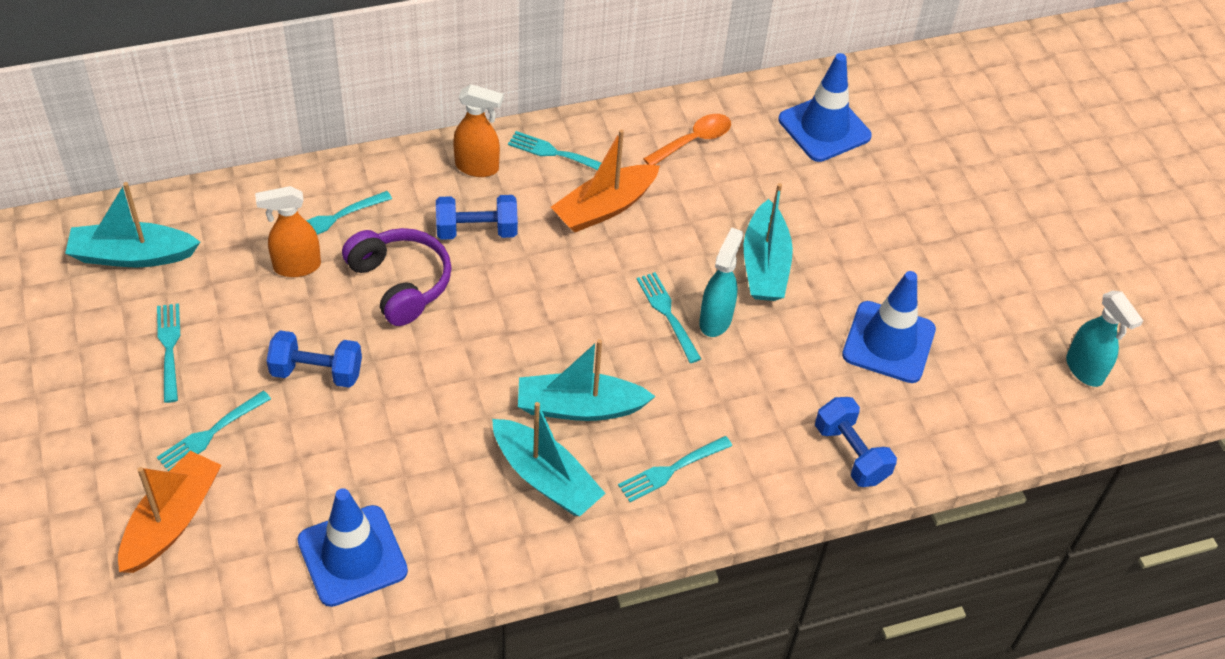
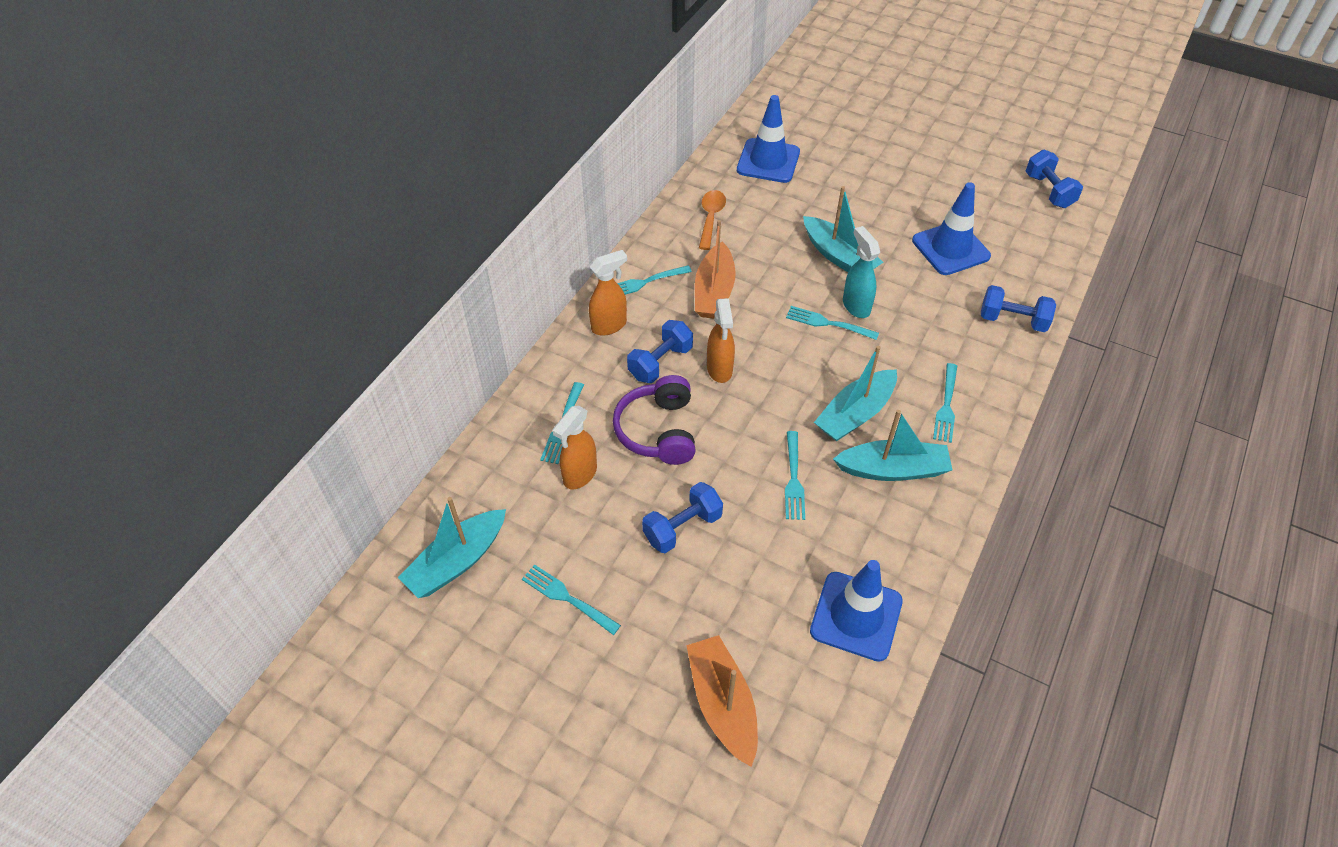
camera: 40 degrees left, 0 degrees up
turquoise fork [157,391,271,471] -> turquoise fork moved to [785,431,805,520]
purple headphones [342,228,451,326] -> purple headphones turned 105 degrees counterclockwise [613,375,695,465]
turquoise spray bottle [1066,291,1143,387] -> blue dumbbell [1025,150,1083,208]
none -> orange spray bottle [707,298,735,383]

